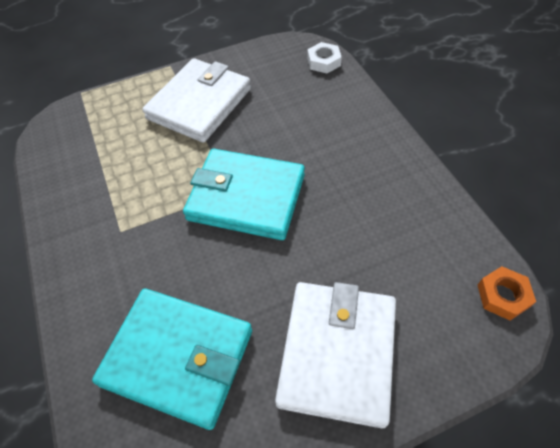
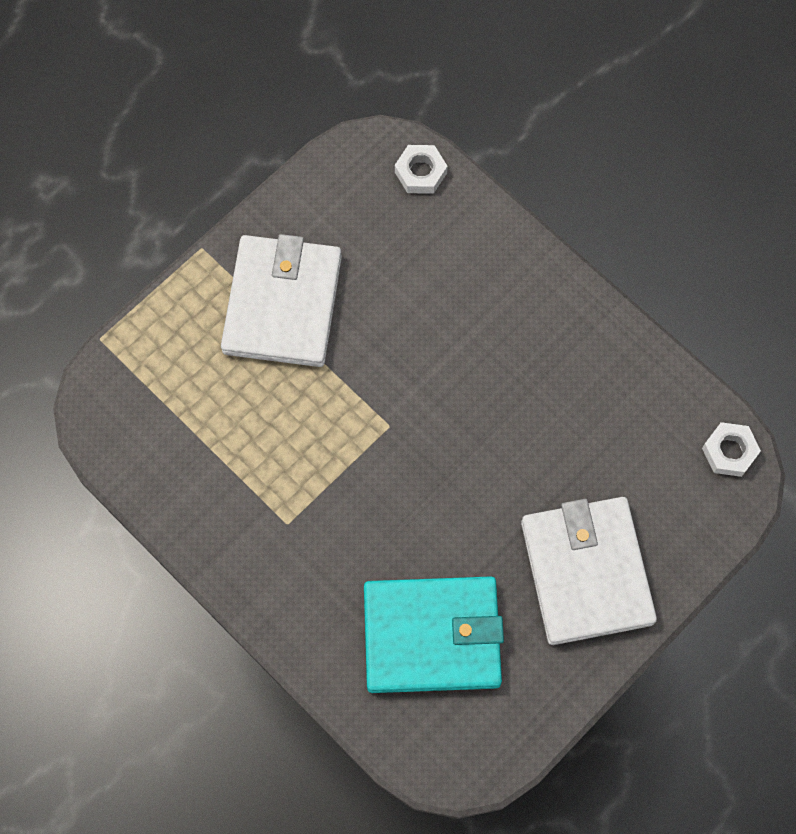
camera: 25 degrees left, 15 degrees up
turquoise wallet [183,149,305,240] -> none
orange nut [478,266,536,321] -> white nut [702,422,761,477]

